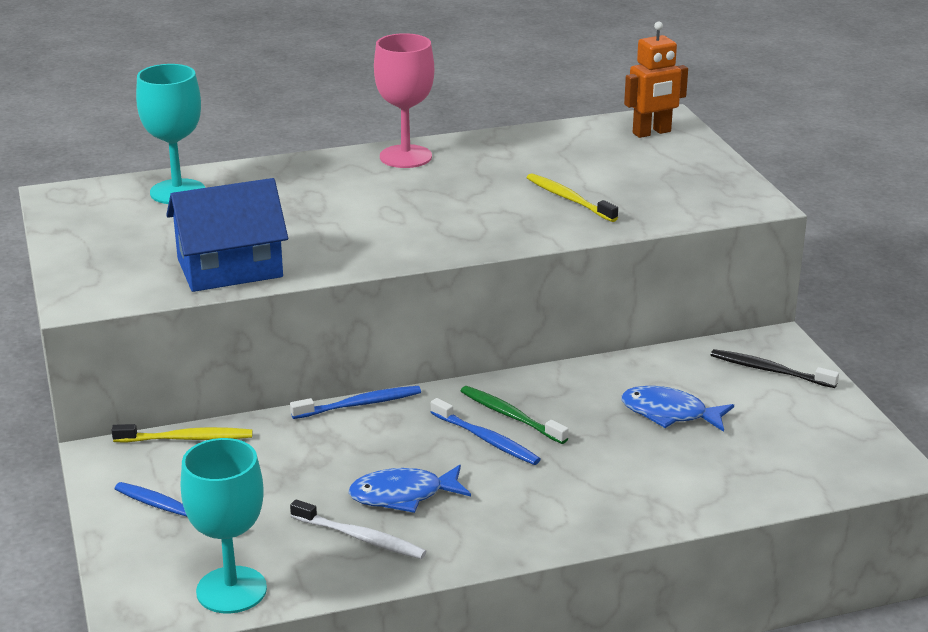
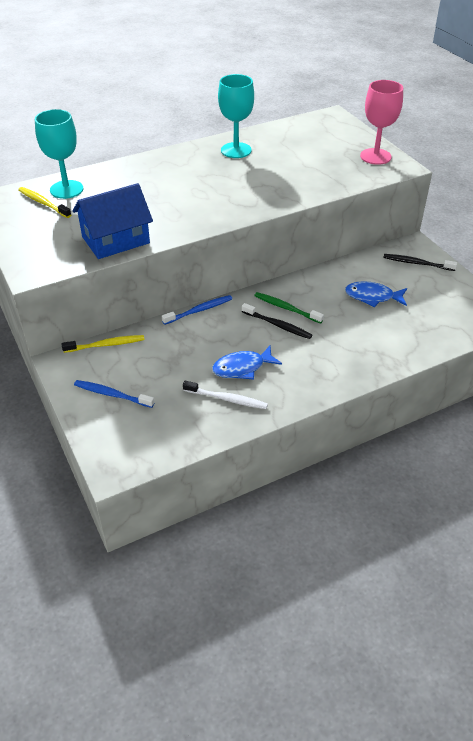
camera: 10 degrees left, 15 degrees up
turquoise goblet [181,438,267,614] -> turquoise goblet moved to [218,74,254,158]
pink goblet [374,33,434,168] -> pink goblet moved to [360,80,403,165]
blue toothbrush [430,398,541,465] -> black toothbrush [242,303,313,339]
yellow toothbrush [527,173,618,222] -> yellow toothbrush moved to [18,187,71,218]
orange robot [624,21,688,138] -> none

